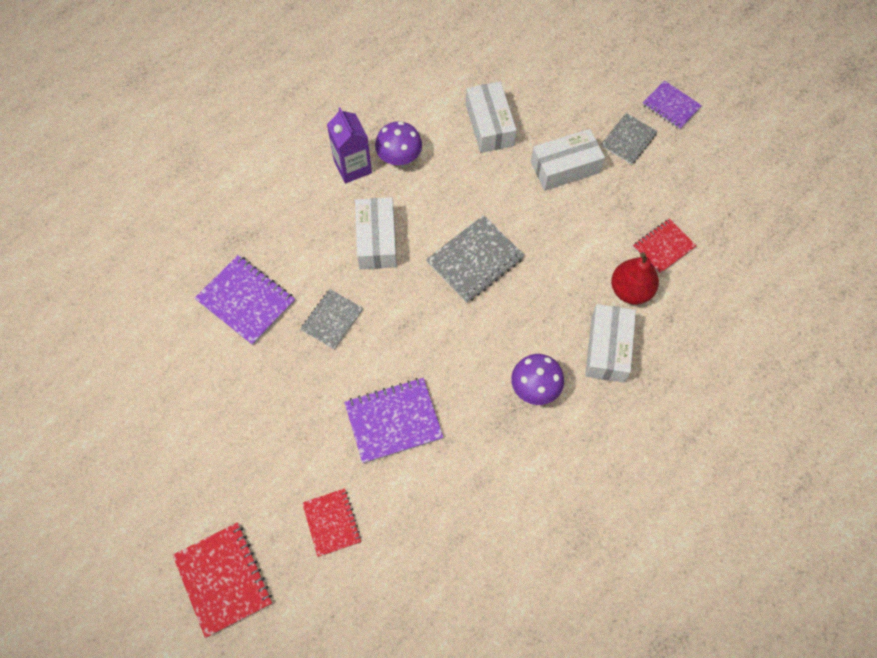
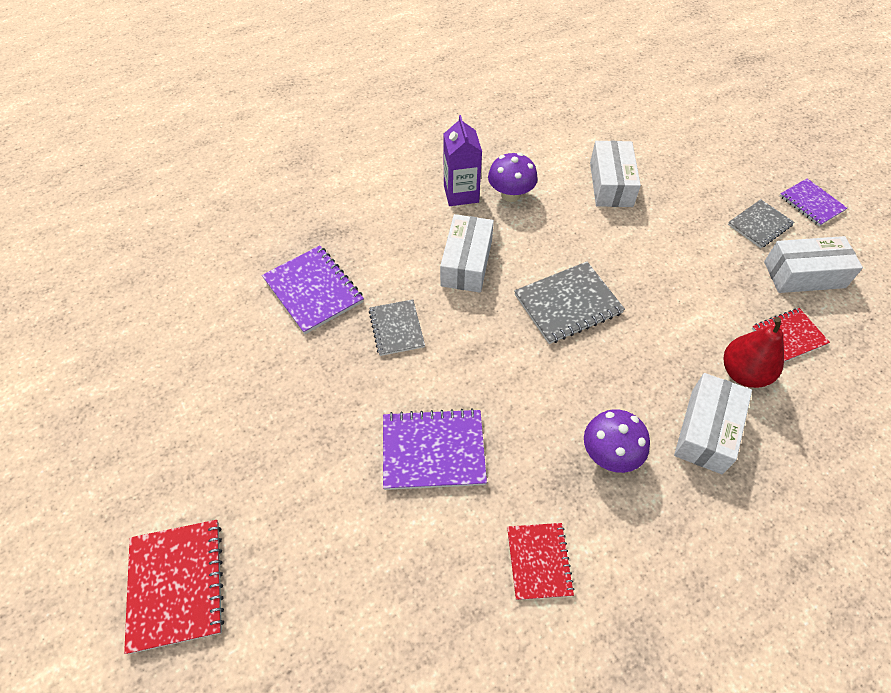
camera: 15 degrees right, 10 degrees down
grey notebook [300,289,363,350] -> grey notebook turned 60 degrees counterclockwise [369,299,425,356]
red notebook [302,488,361,557] -> red notebook moved to [507,523,575,600]
white box [531,129,605,191] -> white box moved to [764,236,863,293]

